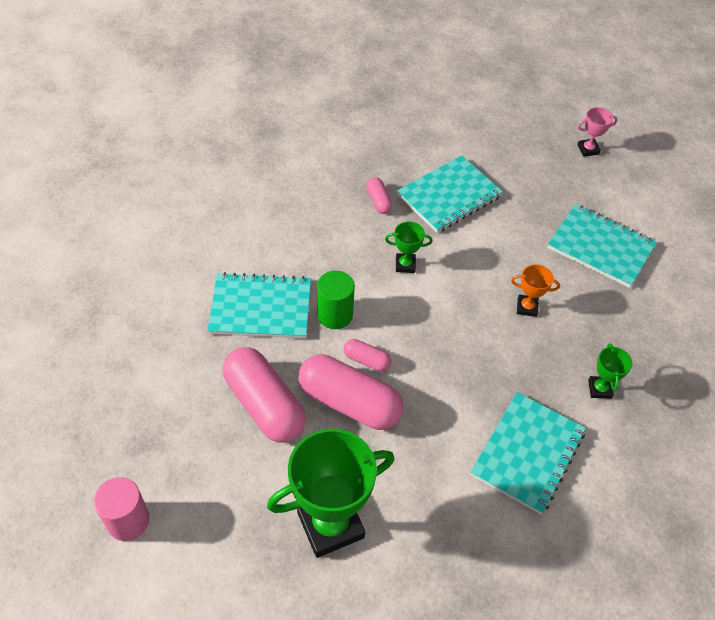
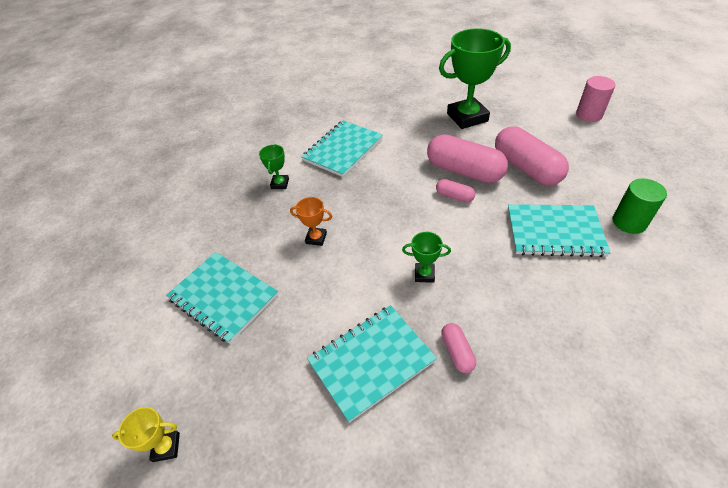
camera: 170 degrees left, 5 degrees down
green cylinder [317,271,355,329] -> green cylinder moved to [613,179,667,234]
pink trophy [577,107,618,157] -> yellow trophy [112,407,180,462]

